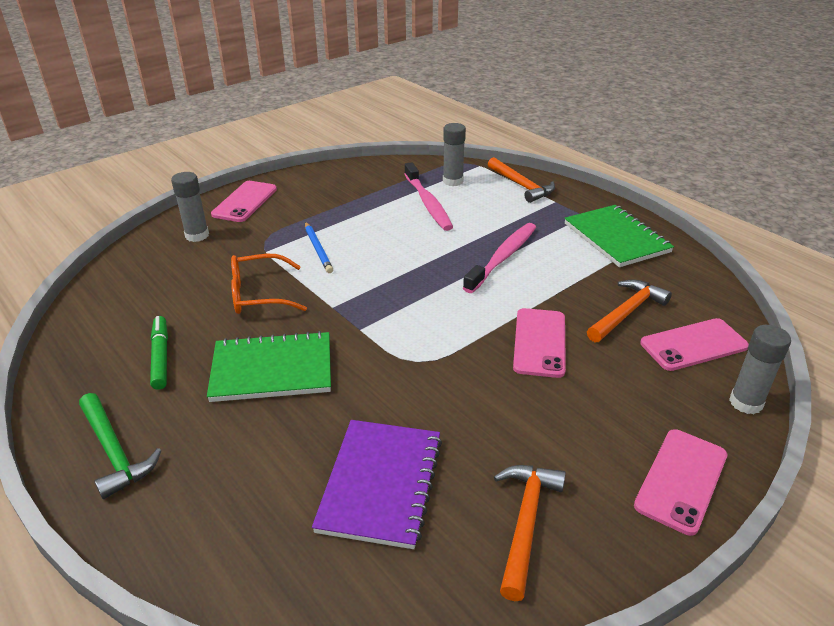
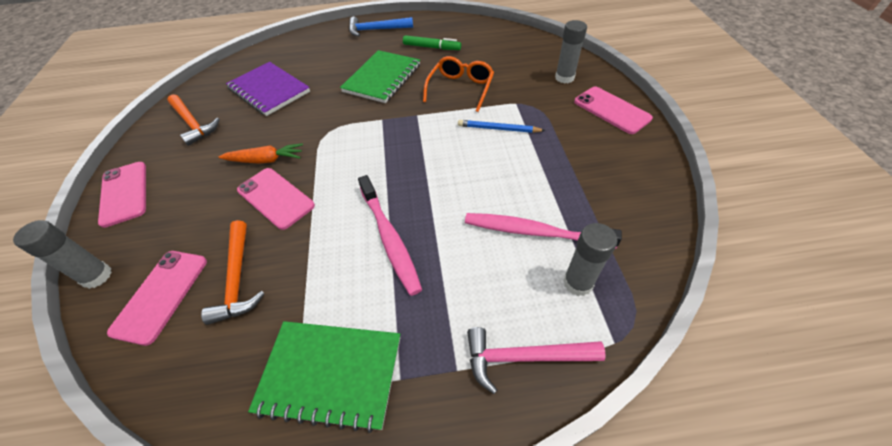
camera: 125 degrees right, 15 degrees up
green hammer [79,393,162,499] -> blue hammer [349,17,413,37]
orange hammer [488,157,555,203] -> pink hammer [467,327,606,394]
none -> orange carrot [219,143,303,164]

